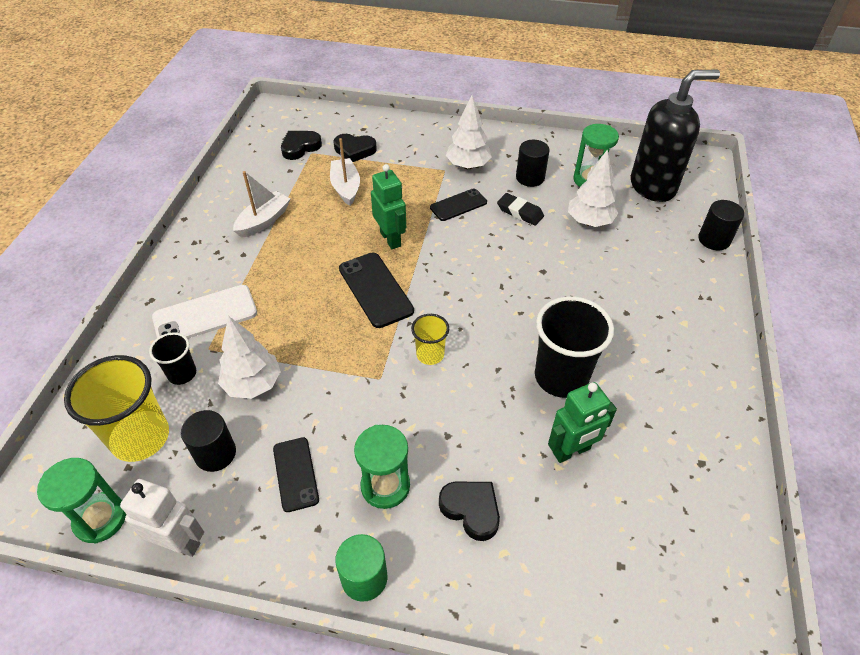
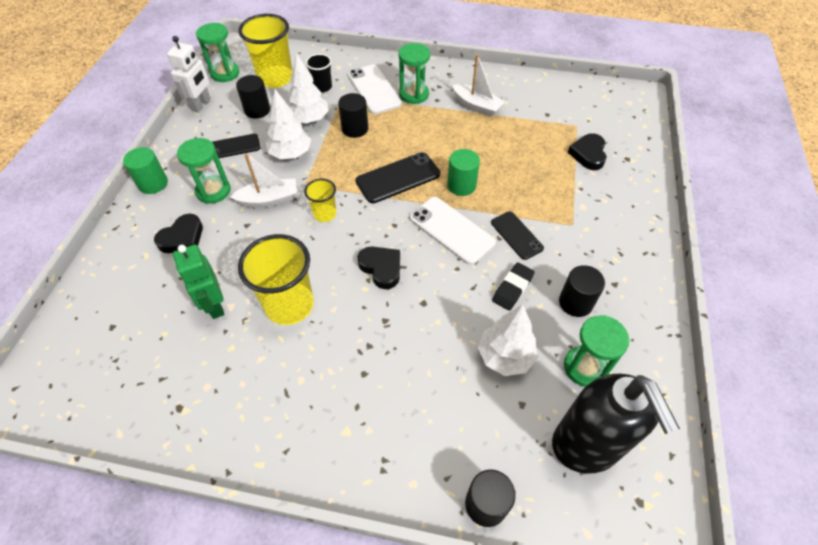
camera: 90 degrees right, 5 degrees up
black heart [281,131,322,160] -> black heart moved to [358,247,400,289]
white boat [330,138,360,206] -> white boat moved to [230,153,297,208]
green robot [371,164,406,249] -> green cylinder [447,149,480,196]
white tree [446,95,492,169] -> white tree moved to [266,89,311,159]
black cup [535,296,614,398] -> yellow cup [238,234,314,325]
none -> black cylinder [338,93,368,138]
none -> green hourglass [398,43,430,104]
none -> white phone [409,197,496,265]

